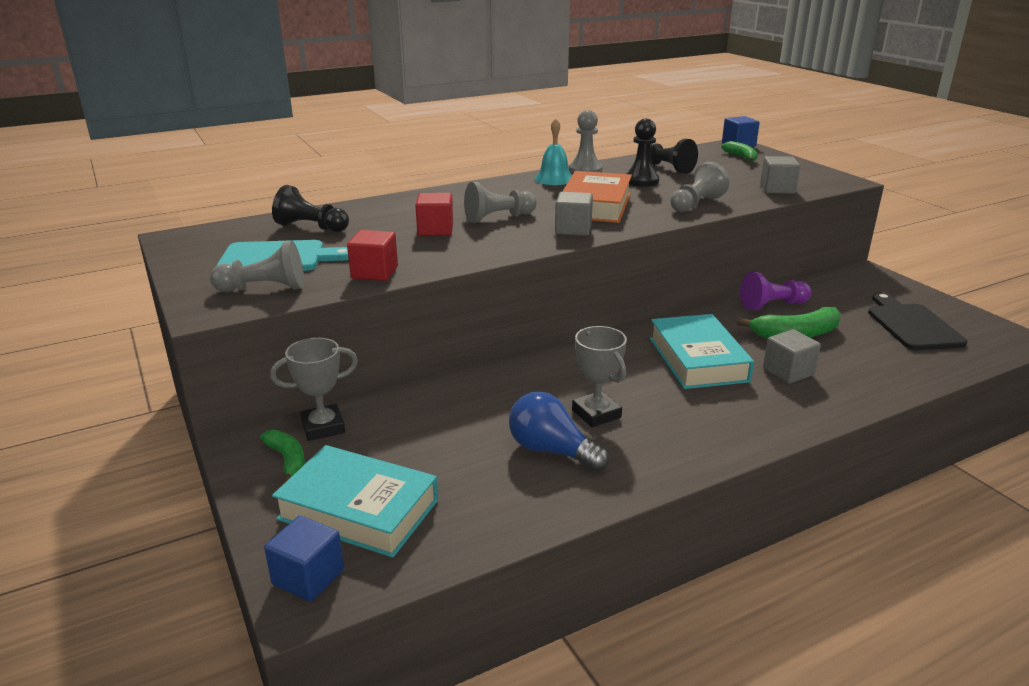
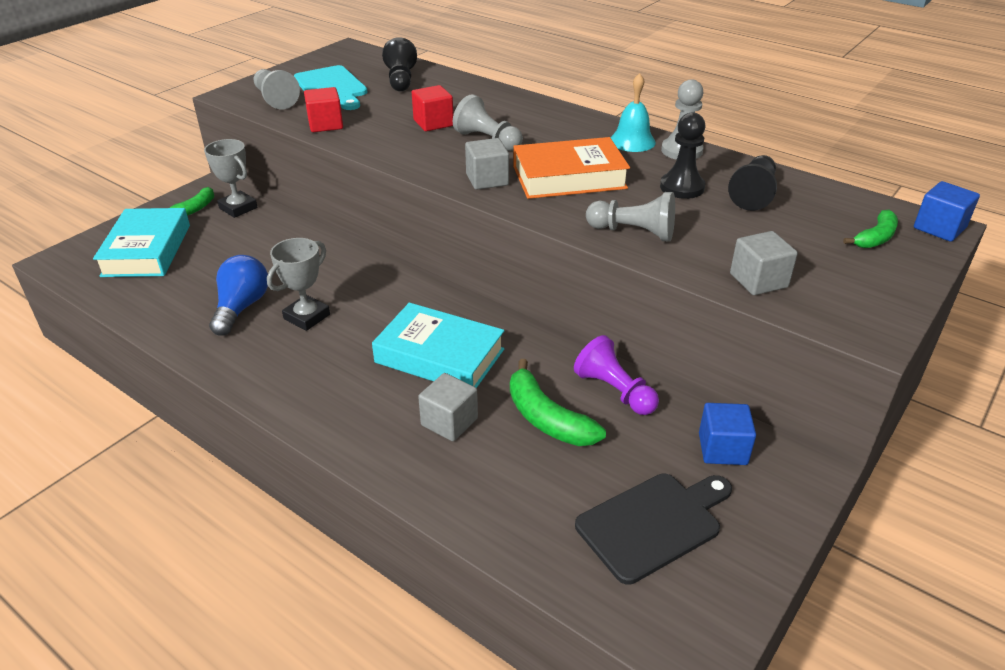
camera: 65 degrees right, 10 degrees up
blue cube [264,515,344,602] -> blue cube moved to [699,403,756,465]
turquoise book [650,314,754,389] -> turquoise book turned 60 degrees clockwise [372,302,504,388]

